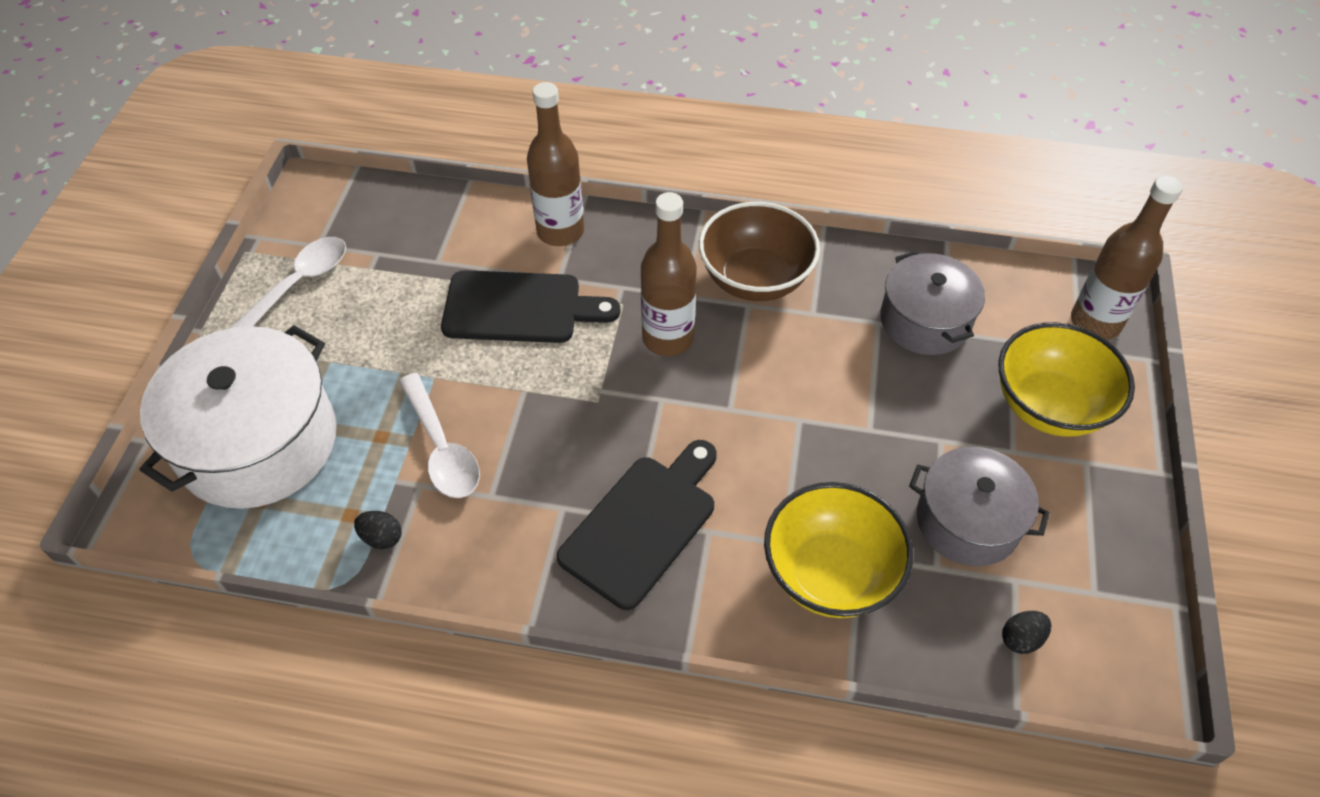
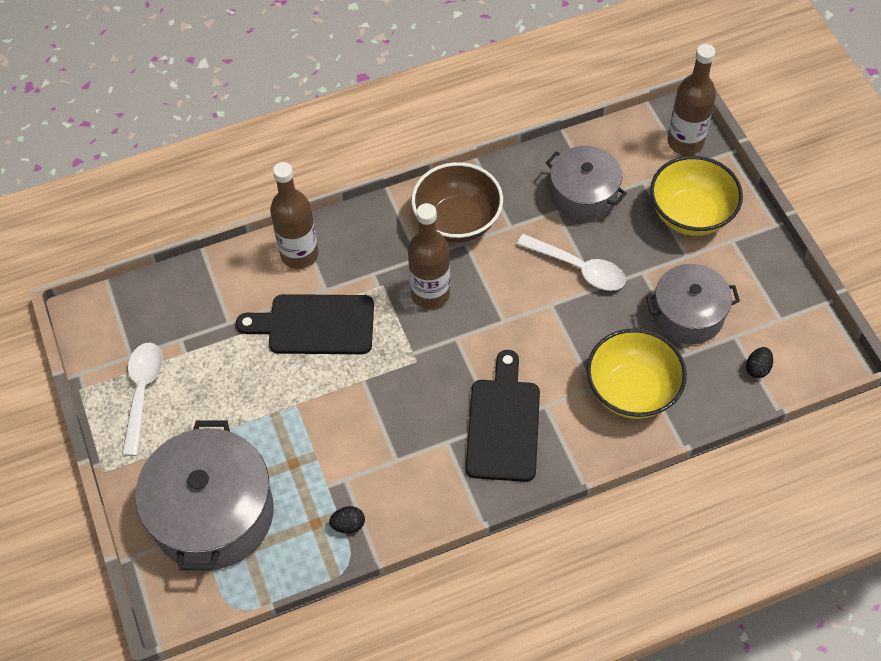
camera: 30 degrees left, 5 degrees up
white pot [140,325,337,509] -> grey pot [135,421,274,570]
white spoon [399,373,480,498] -> white spoon moved to [517,234,626,291]
black cutting board [441,270,620,343] -> black cutting board turned 150 degrees counterclockwise [236,294,374,354]

